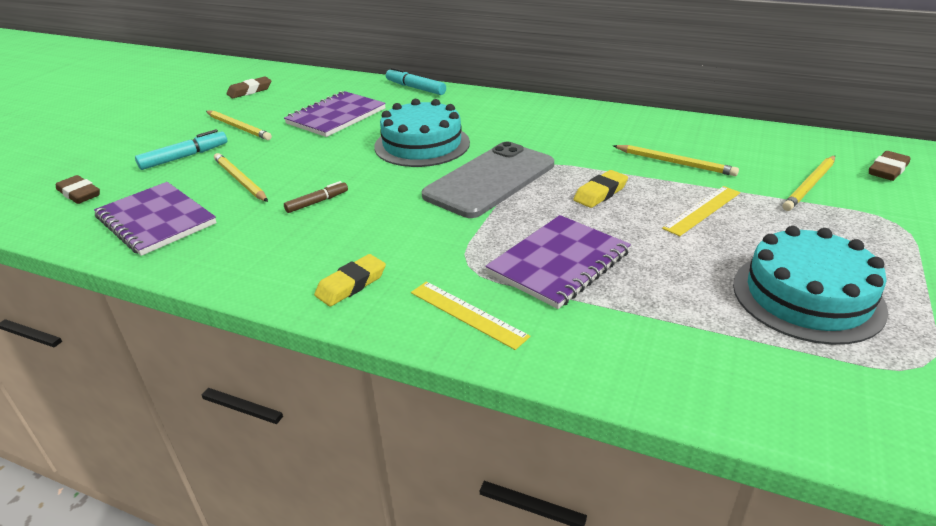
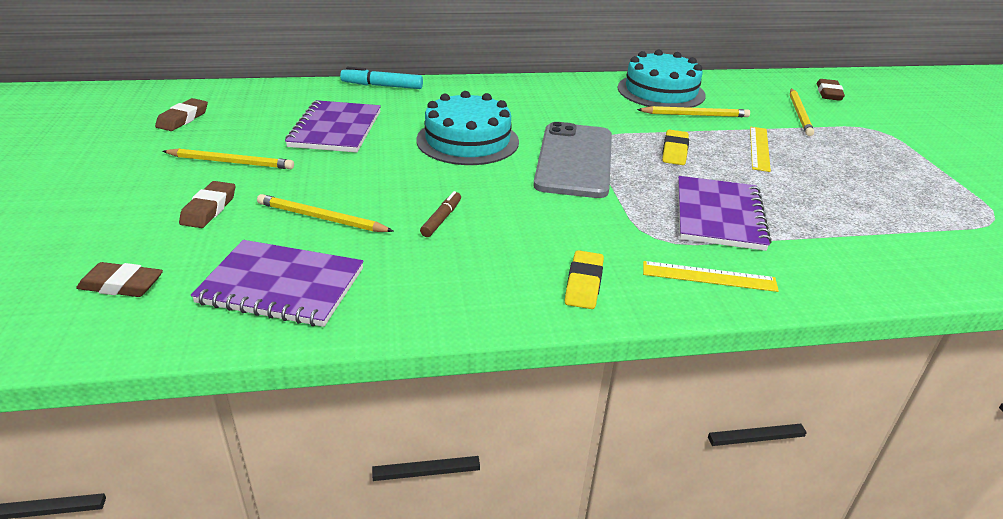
camera: 35 degrees left, 0 degrees up
turquoise marker [135,129,227,170] -> brown eraser [179,181,235,228]
turquoise cake [733,226,888,345] -> turquoise cake moved to [618,50,706,108]

